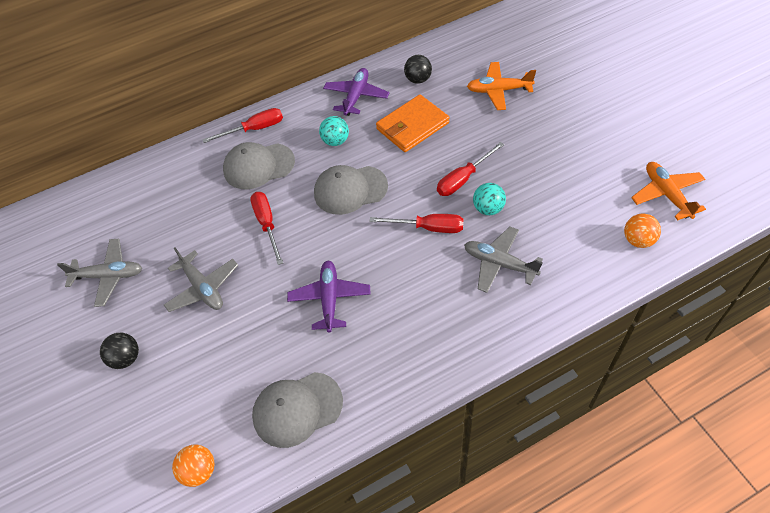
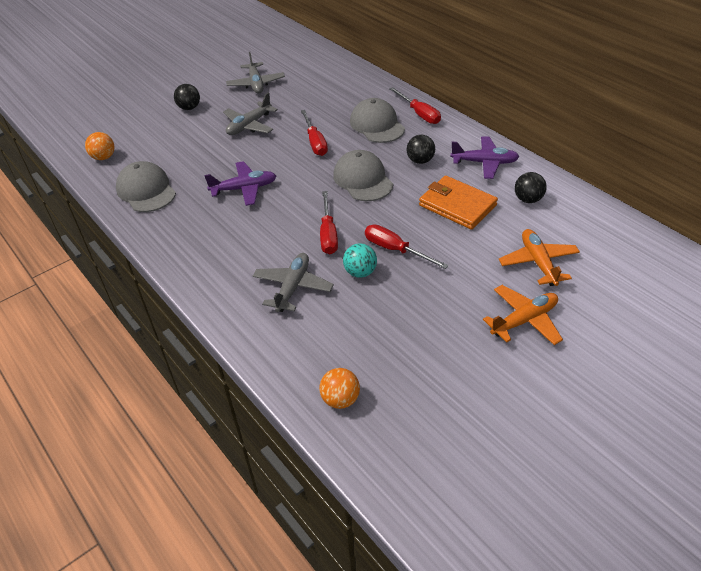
camera: 75 degrees right, 10 degrees down
red screwdriver [250,192,283,265] -> red screwdriver turned 105 degrees clockwise [301,110,328,156]
turquoise ball [319,116,349,146] -> black ball [407,135,435,164]
orange plane [631,162,706,220] -> orange plane moved to [483,285,563,345]

